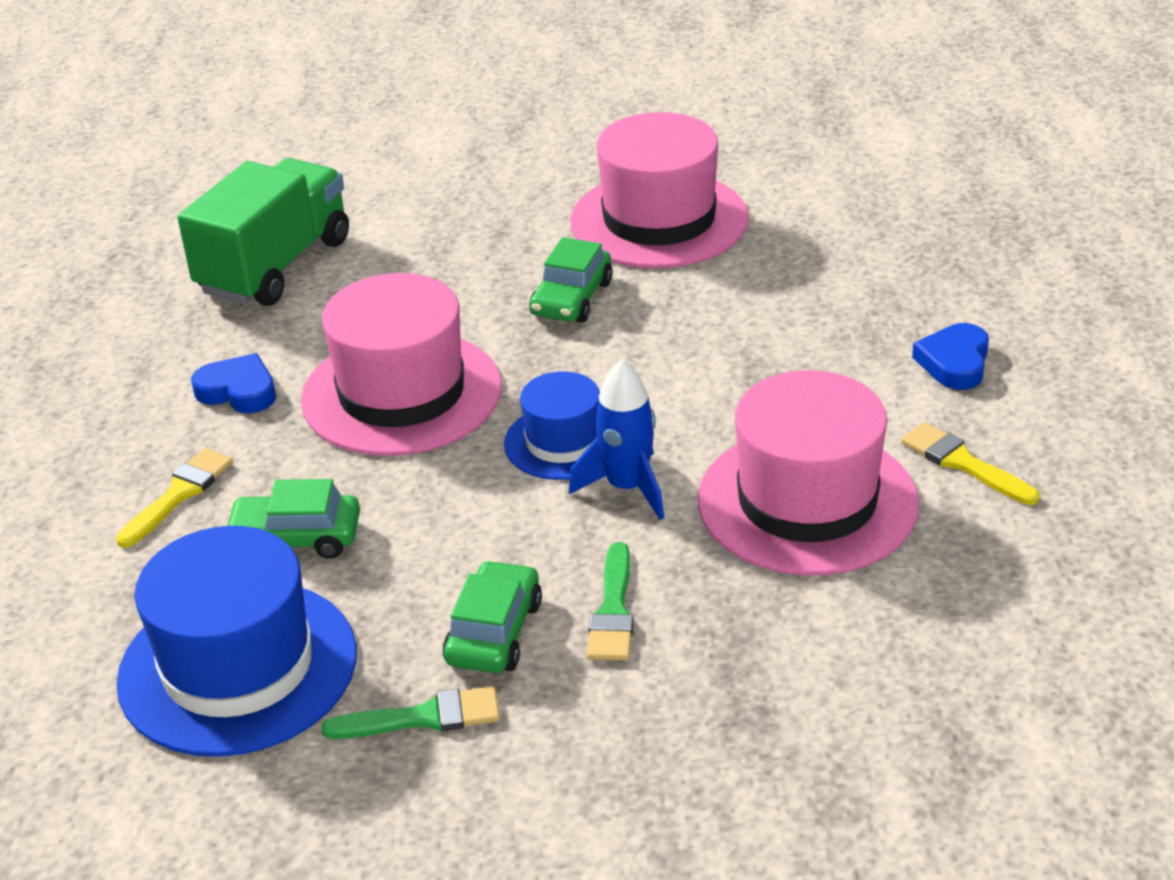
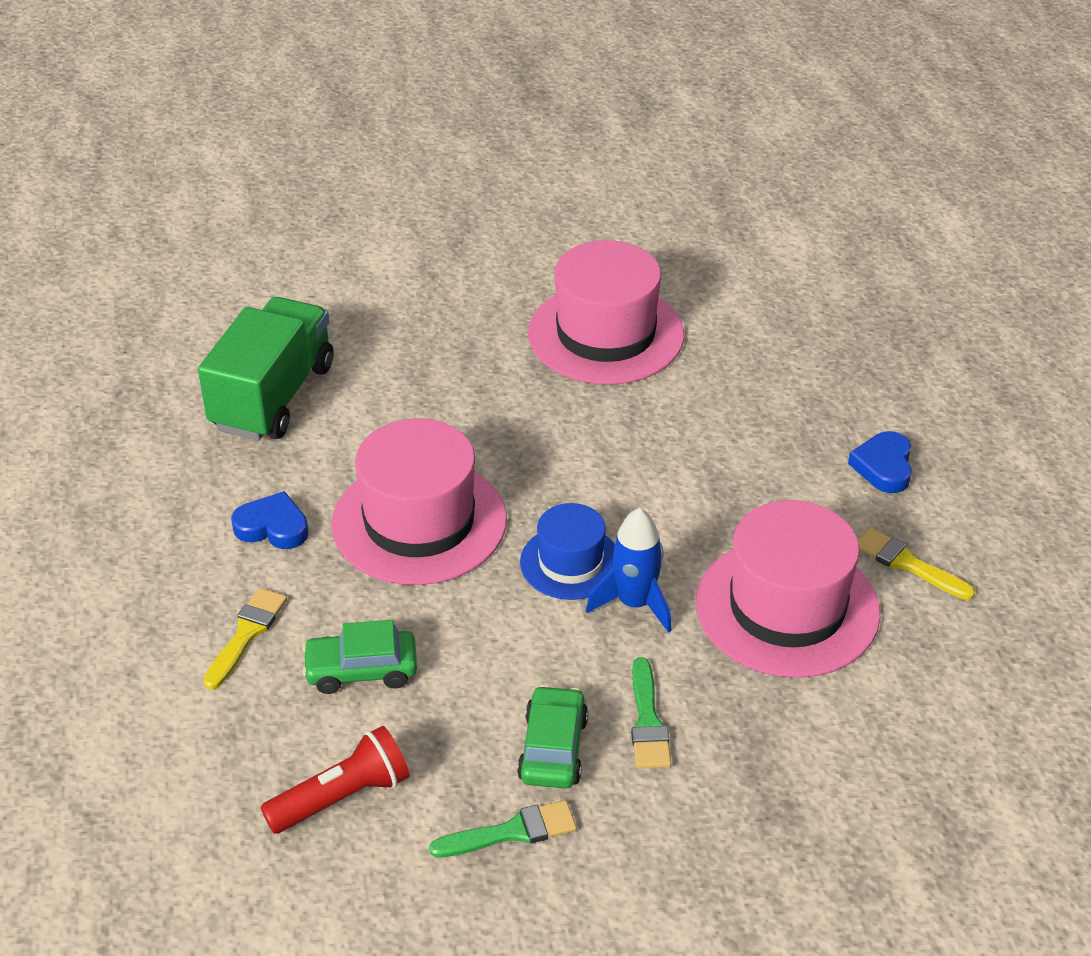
camera: 10 degrees left, 5 degrees up
blue hat [116,526,357,757] -> red flashlight [260,726,410,834]
green car [529,237,613,323] -> none

